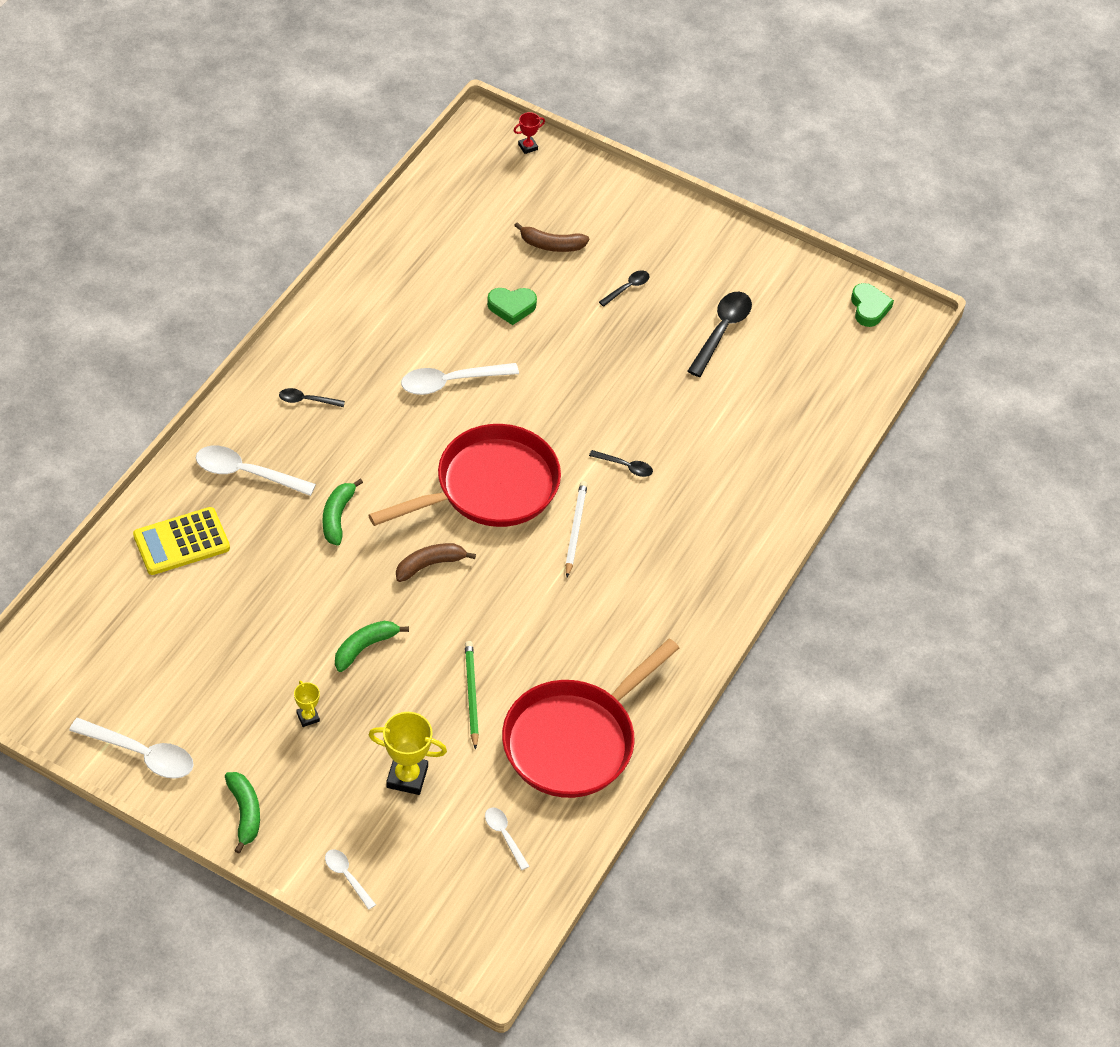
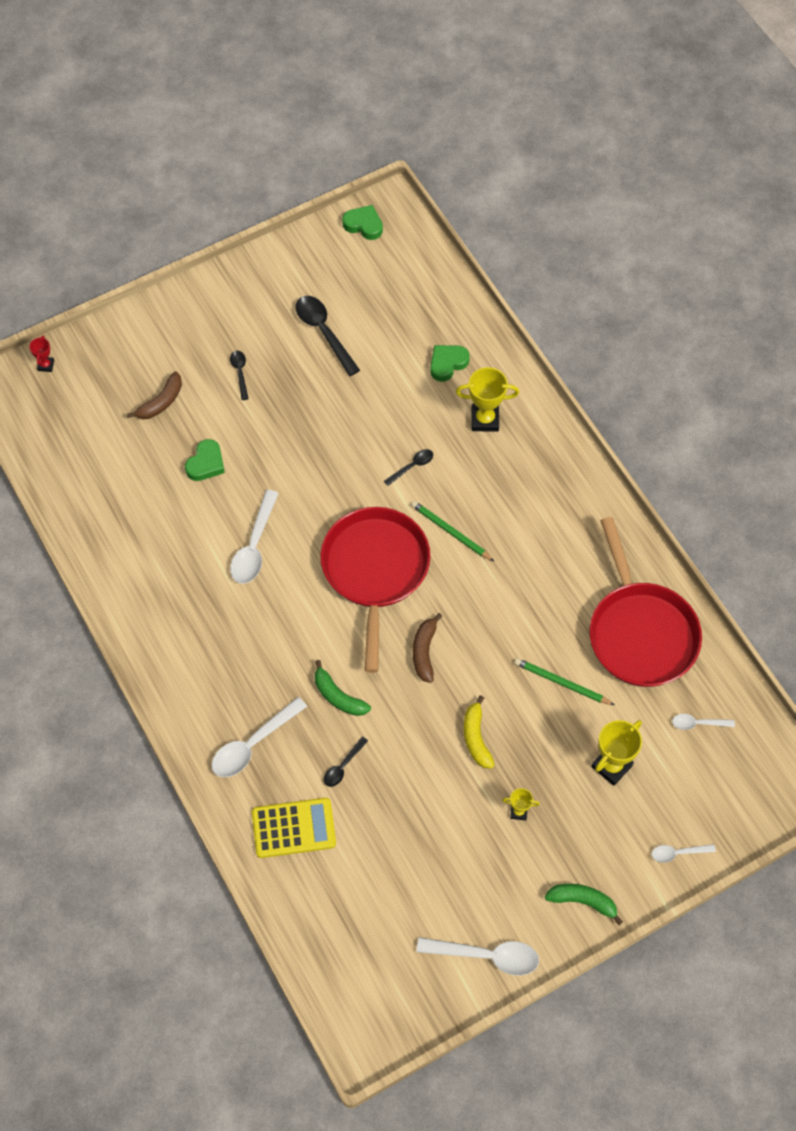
camera: 55 degrees left, 10 degrees up
white spoon [69,718,194,779] -> white spoon turned 45 degrees clockwise [416,937,539,976]
yellow calculator [133,507,230,575] -> yellow calculator turned 105 degrees counterclockwise [252,798,336,858]
black spoon [279,388,345,407] -> black spoon moved to [324,736,368,787]
green banana [335,621,409,672] -> yellow banana [464,695,495,769]
white pencil [565,481,588,577] -> green pencil [411,501,494,561]
none -> green heart [430,345,470,382]
none -> yellow trophy [456,367,519,432]

